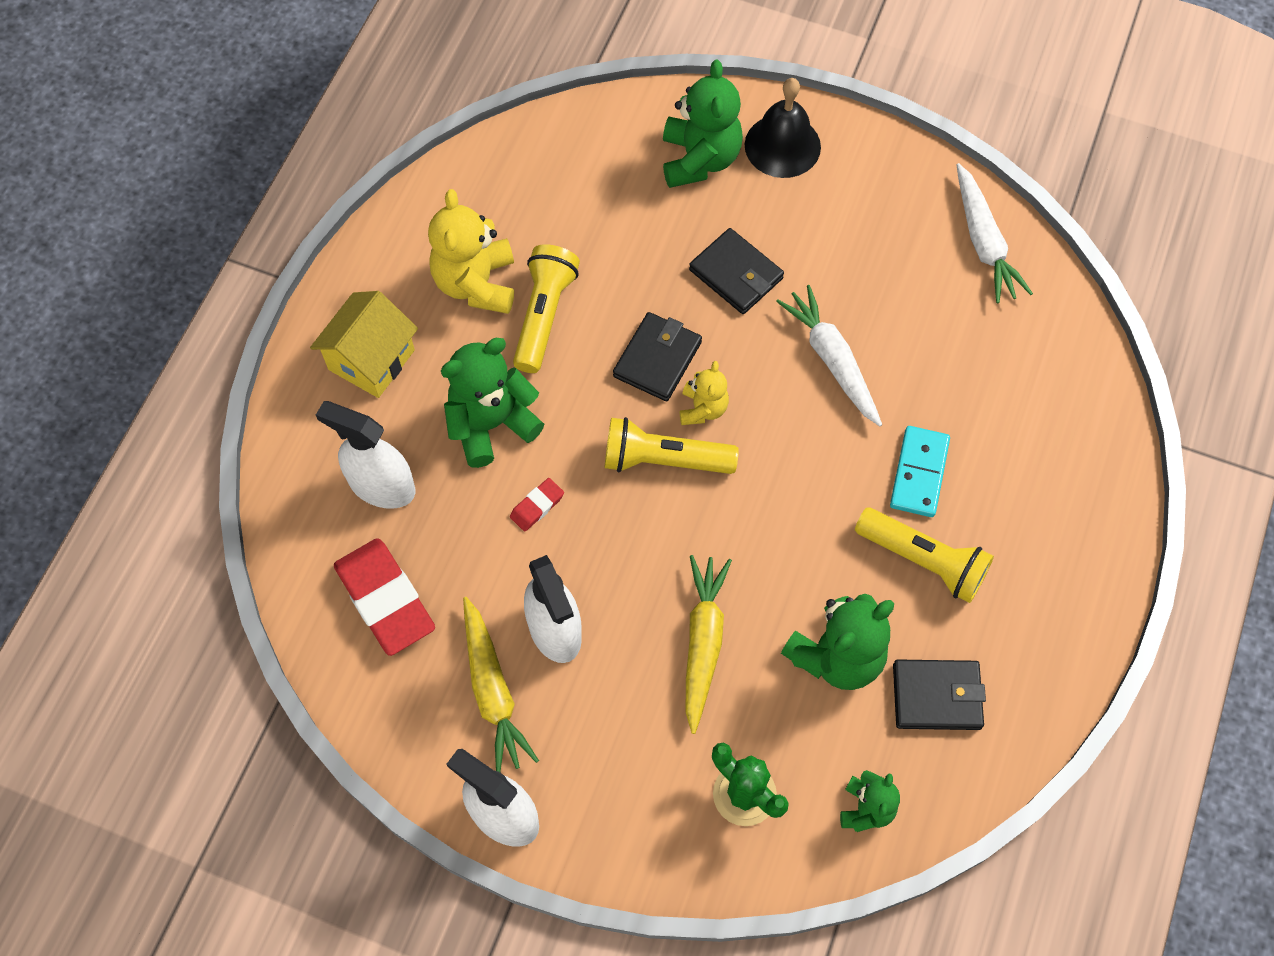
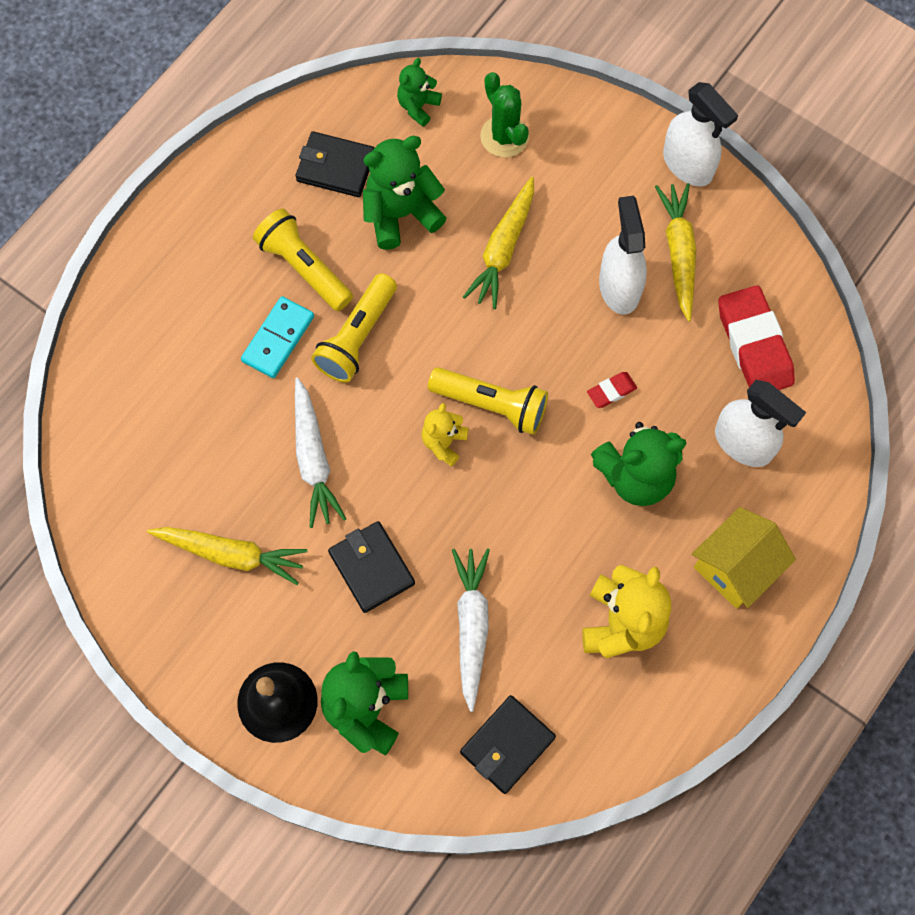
camera: 165 degrees left, 5 degrees up
yellow flashlight [513,244,580,373] -> yellow flashlight moved to [311,273,397,383]
black wallet [613,312,702,401] -> black wallet moved to [460,695,556,794]
white carrot [956,163,1033,303] -> white carrot moved to [452,548,490,712]
none -> yellow carrot [147,527,307,585]

